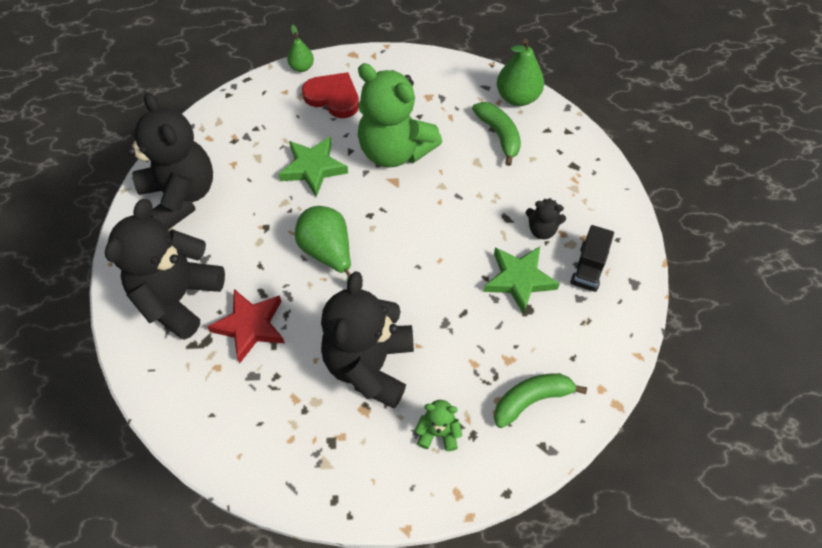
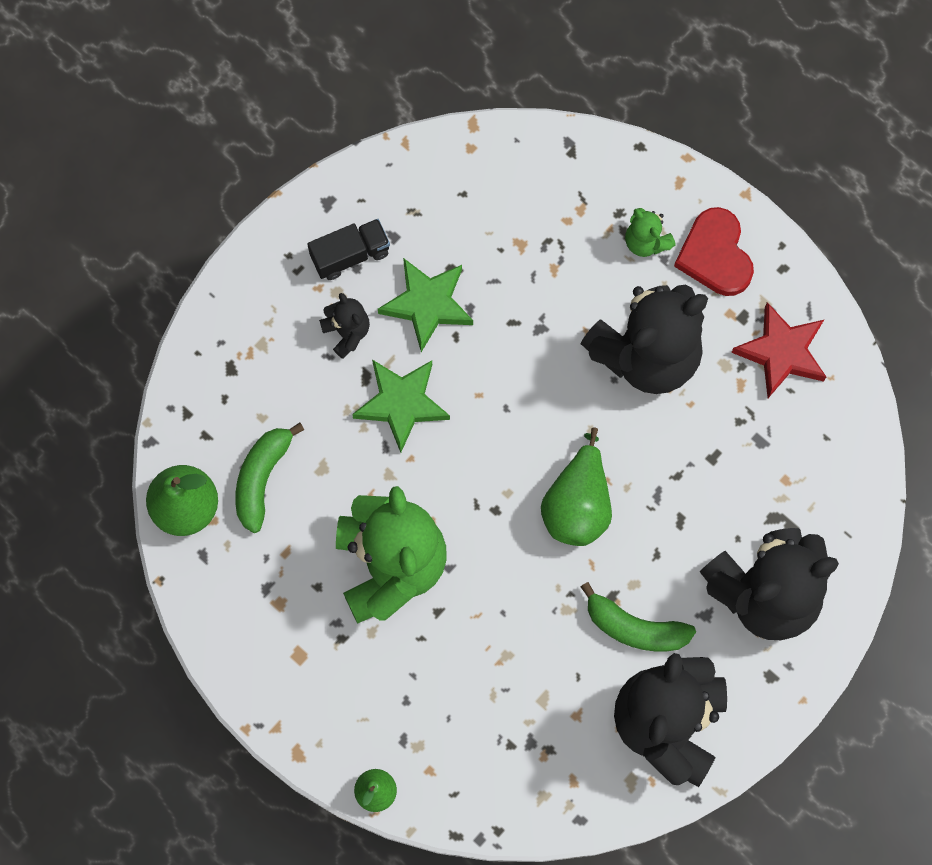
camera: 135 degrees left, 15 degrees up
red star [207,289,285,363] -> red star moved to [731,302,826,398]
green star [278,136,348,197] -> green star moved to [352,360,450,453]
red heart [302,72,359,118] -> red heart moved to [674,207,754,296]
green banana [494,373,587,428] -> green banana moved to [581,582,696,651]

